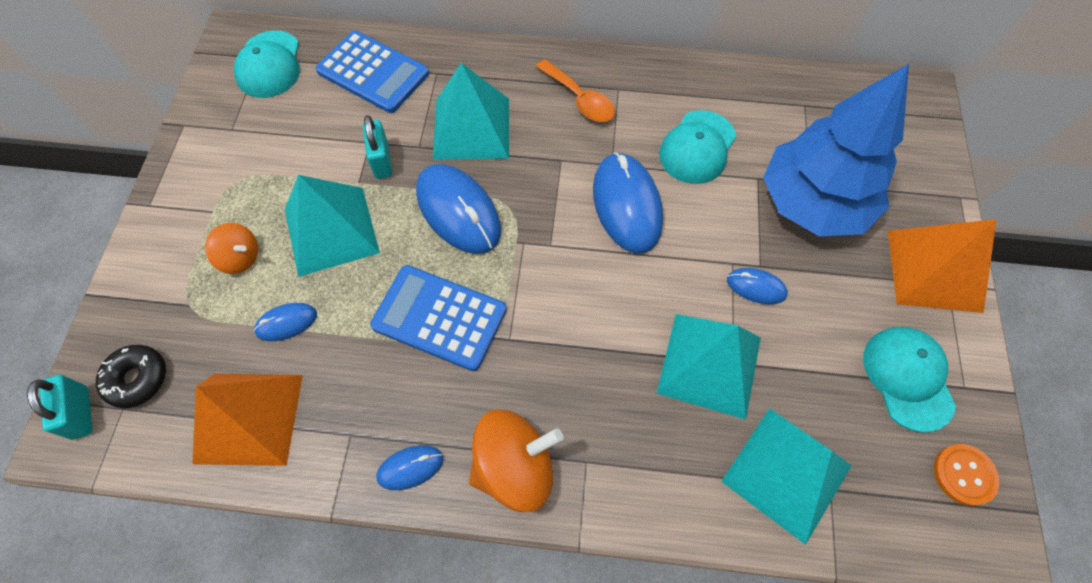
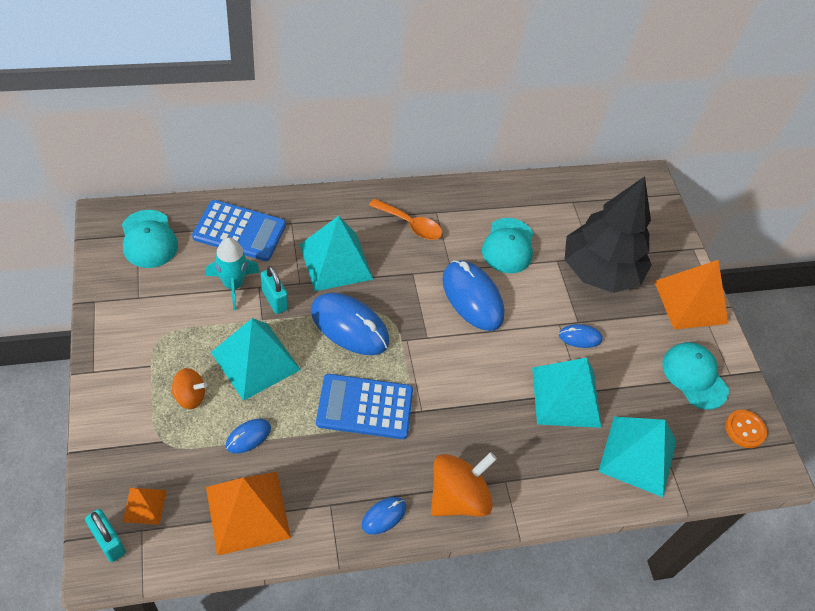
camera: 25 degrees left, 10 degrees down
black donut [96,345,166,408] -> orange pyramid [123,488,167,525]
blue tree [763,64,909,237] -> black tree [565,176,652,293]
none -> turquoise rocket [206,237,260,311]

